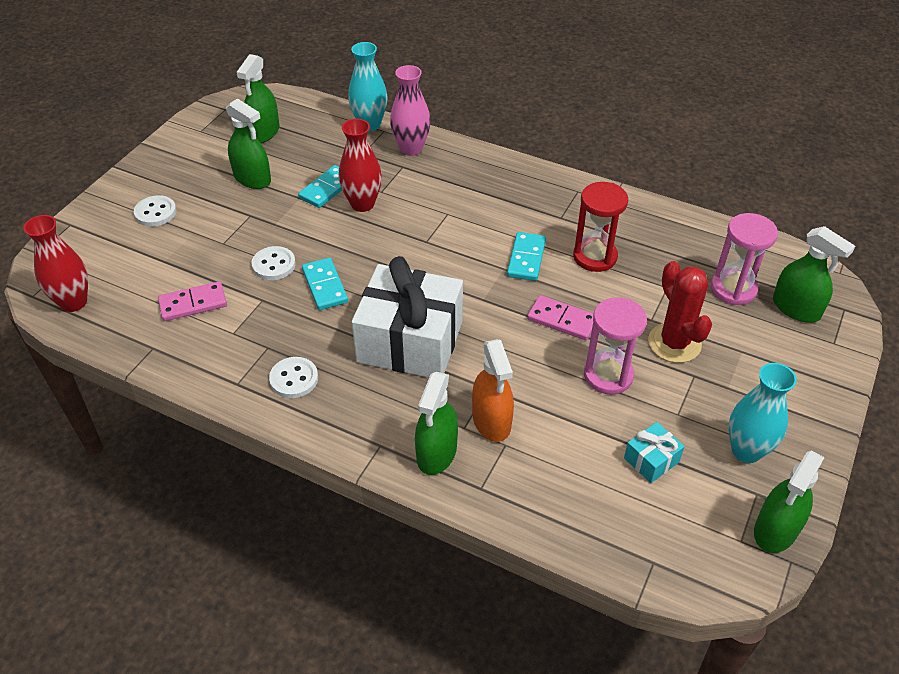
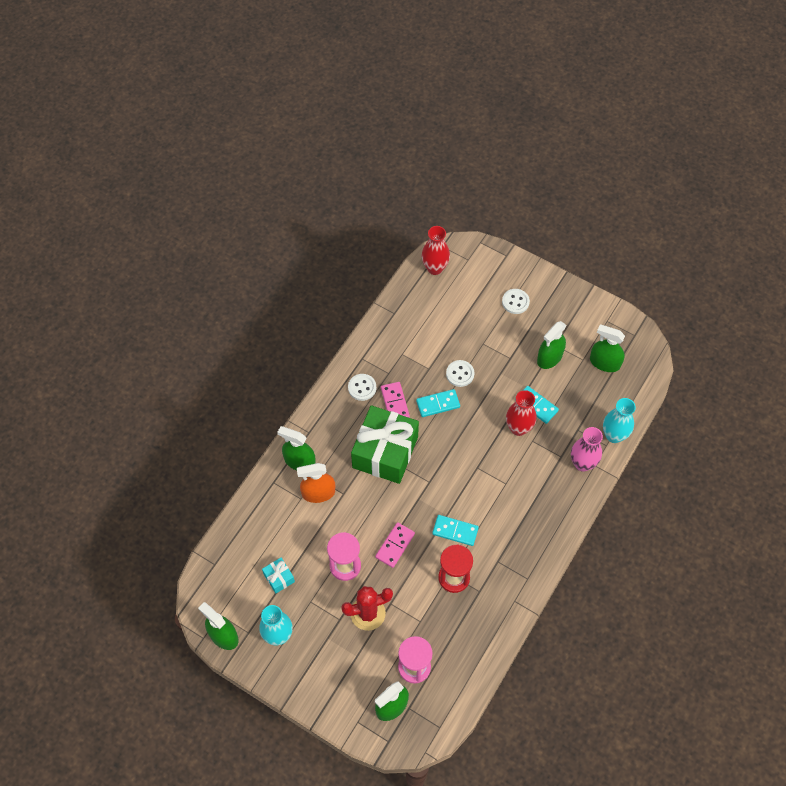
camera: 95 degrees right, 15 degrees up
pink domino [158,281,227,321] -> pink domino moved to [381,382,410,418]
white gift [352,256,463,377] -> green gift [351,405,419,484]

